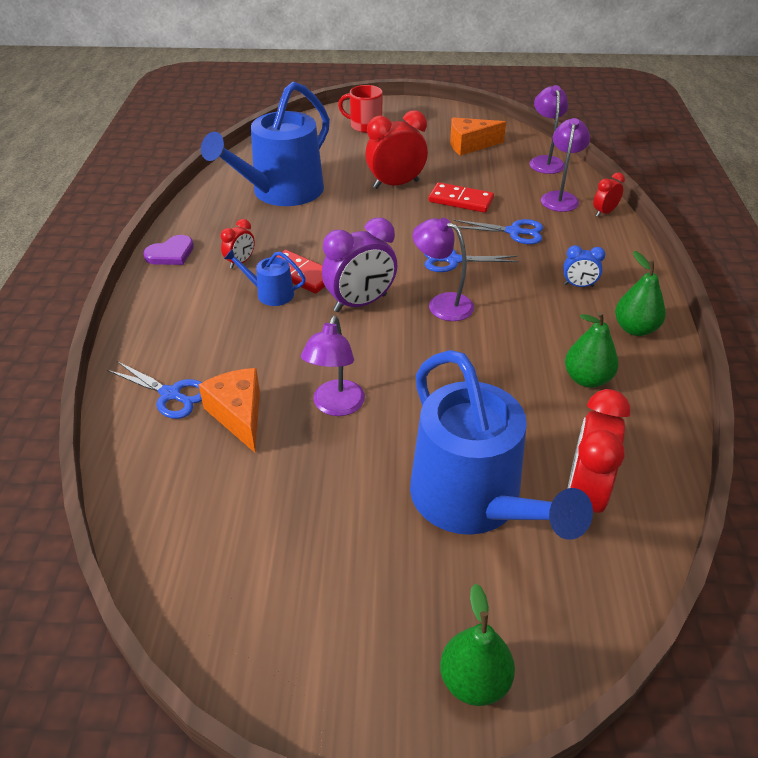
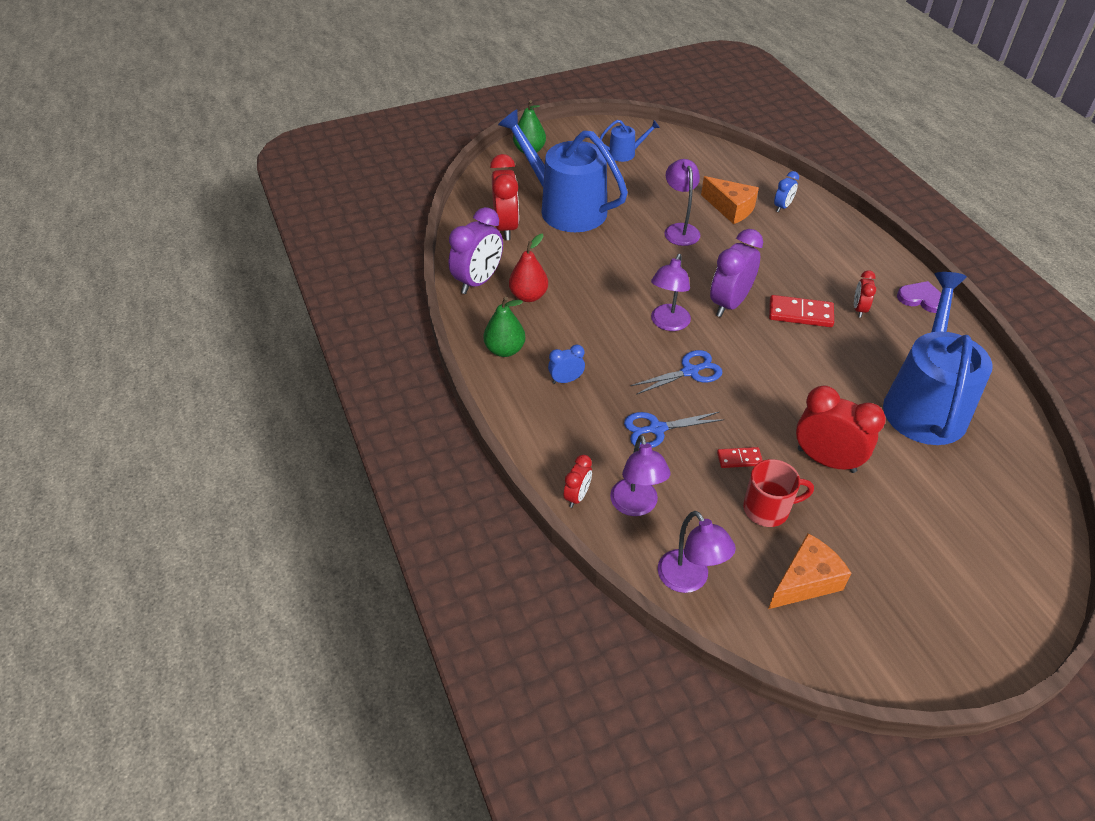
camera: 155 degrees right, 5 degrees up
blue scissors [107,361,202,419] -> blue clock [774,171,799,212]
purple heart [143,235,194,265] -> purple heart turned 90 degrees clockwise [897,281,941,313]
blue watering can [224,249,306,306] -> blue watering can moved to [600,120,660,162]
red mug [338,85,383,133] -> red mug moved to [743,459,814,527]
red clock [365,110,428,189] -> red clock turned 105 degrees counterclockwise [796,385,886,473]
purple lamp [413,218,474,321] -> purple lamp turned 105 degrees clockwise [651,254,691,331]
red domino [429,182,494,213] -> red domino [717,447,763,468], size x0.58
green pear [565,311,618,388] -> red pear [509,234,548,302]
none -> purple clock [449,207,503,294]

